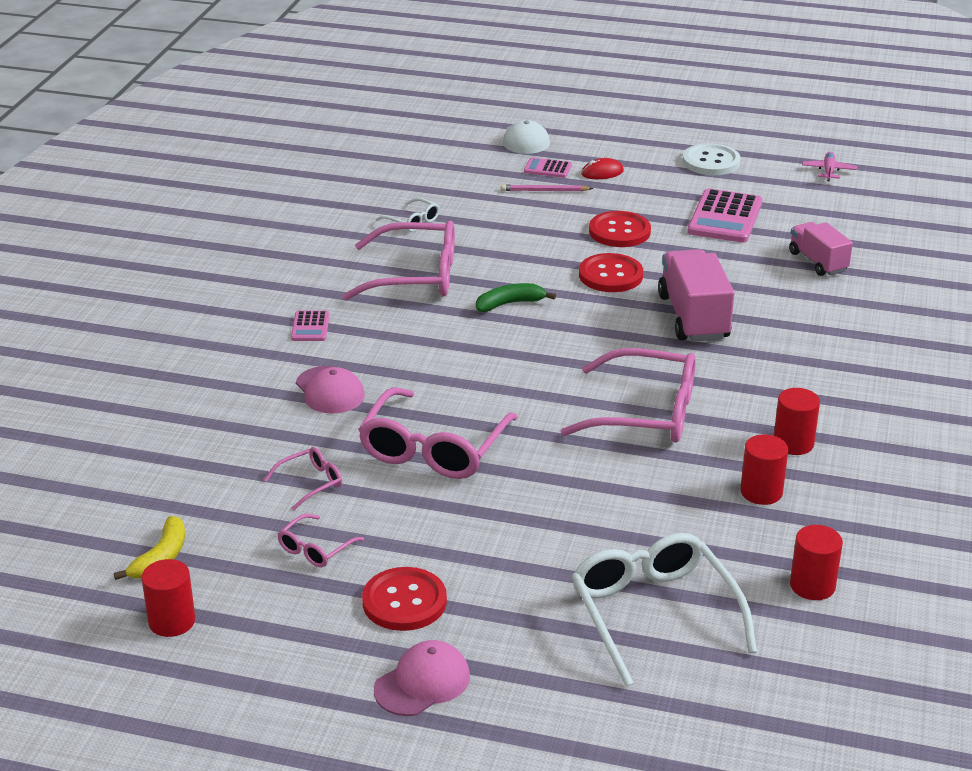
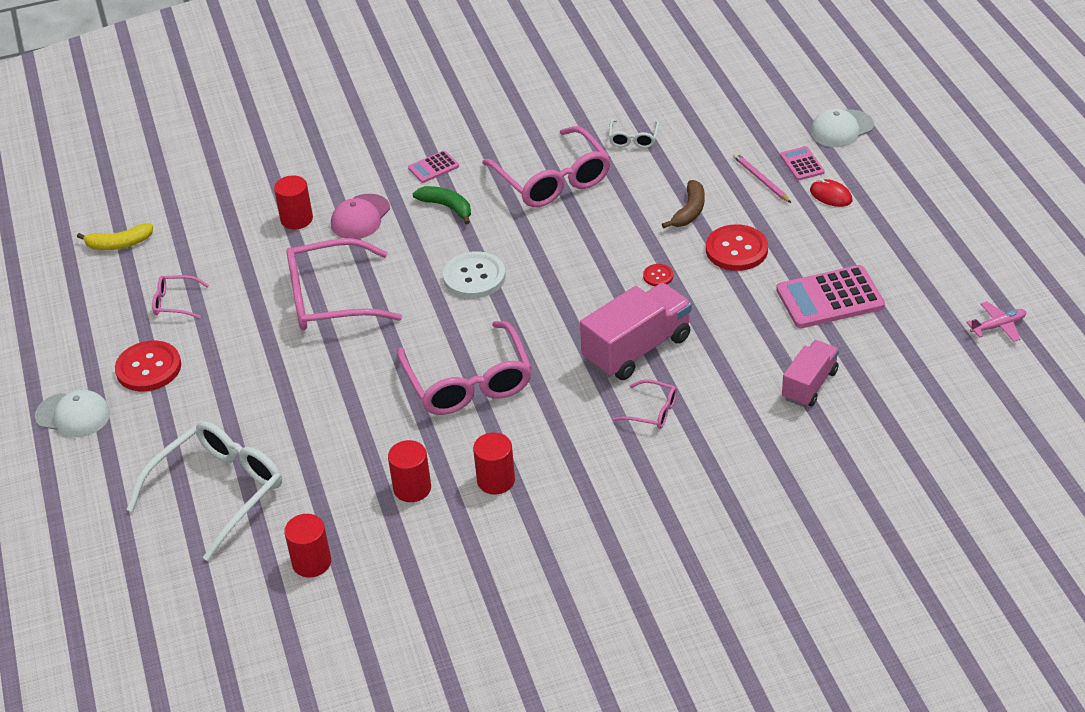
camera: 60 degrees right, 10 degrees up
red cylinder [141,559,195,637] -> red cylinder moved to [274,175,313,229]
pink glasses [264,447,342,510] -> pink glasses moved to [613,379,677,429]
pink cap [374,640,470,716] -> white cap [35,390,110,437]
green banana [476,283,556,312] -> green banana moved to [413,186,471,225]
red button [579,253,643,292] -> red button [643,264,673,286], size x0.48
white button [683,143,741,175] -> white button moved to [443,251,506,299]
none -> brown banana [662,180,705,228]

